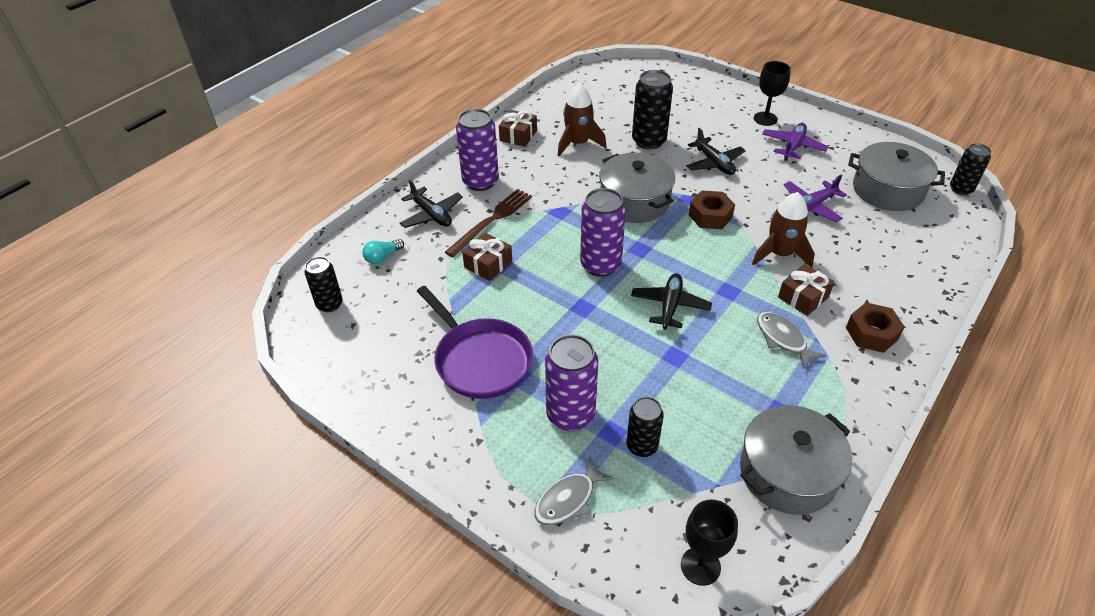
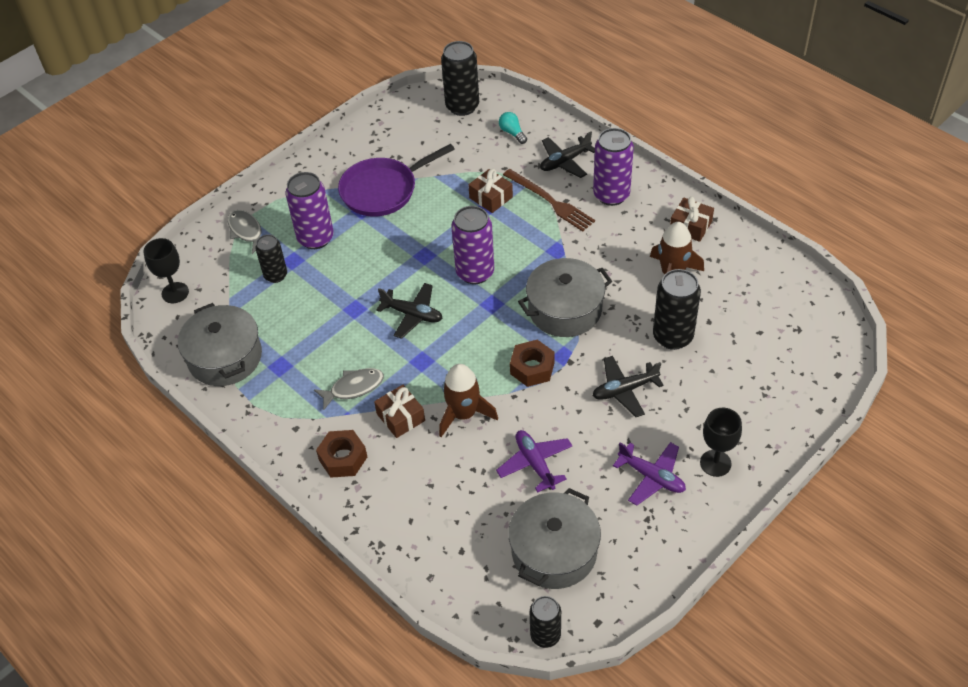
camera: 100 degrees right, 5 degrees up
black can [305,257,343,312] -> black can [441,41,479,116], size x1.58

